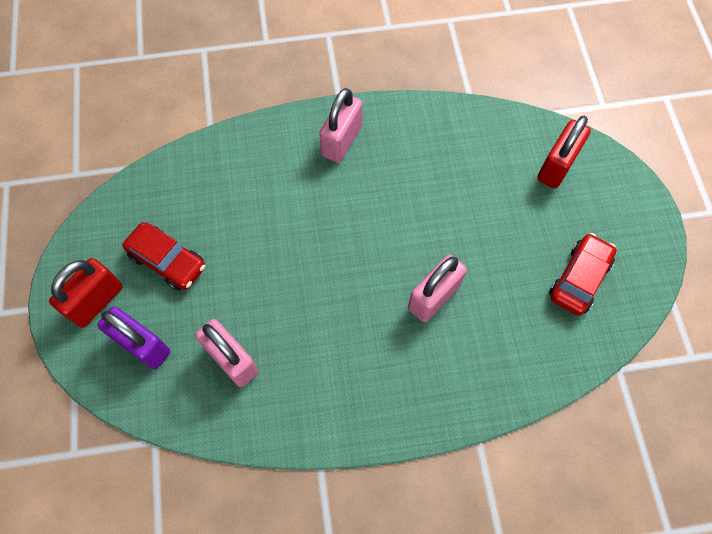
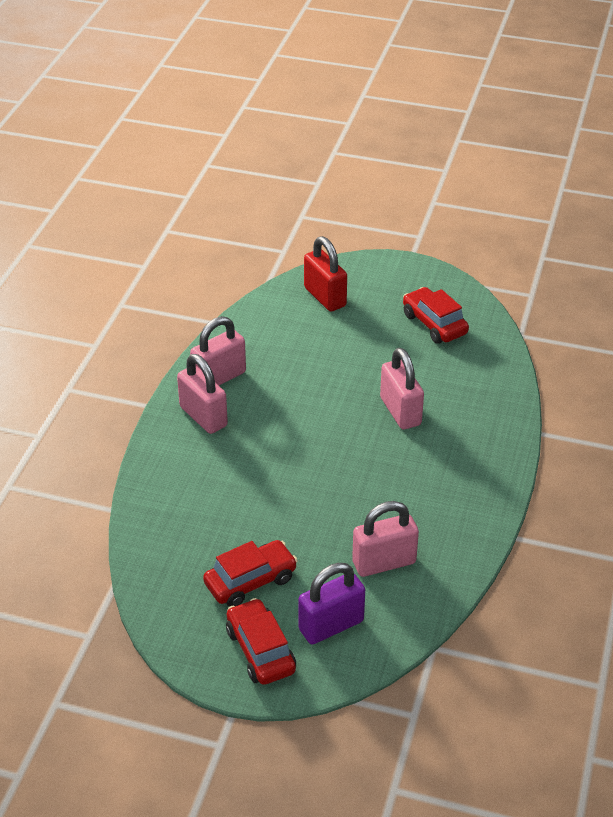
camera: 65 degrees left, 25 degrees down
red padlock [49,258,123,328] -> red car [226,598,296,685]
none -> pink padlock [190,316,246,385]

